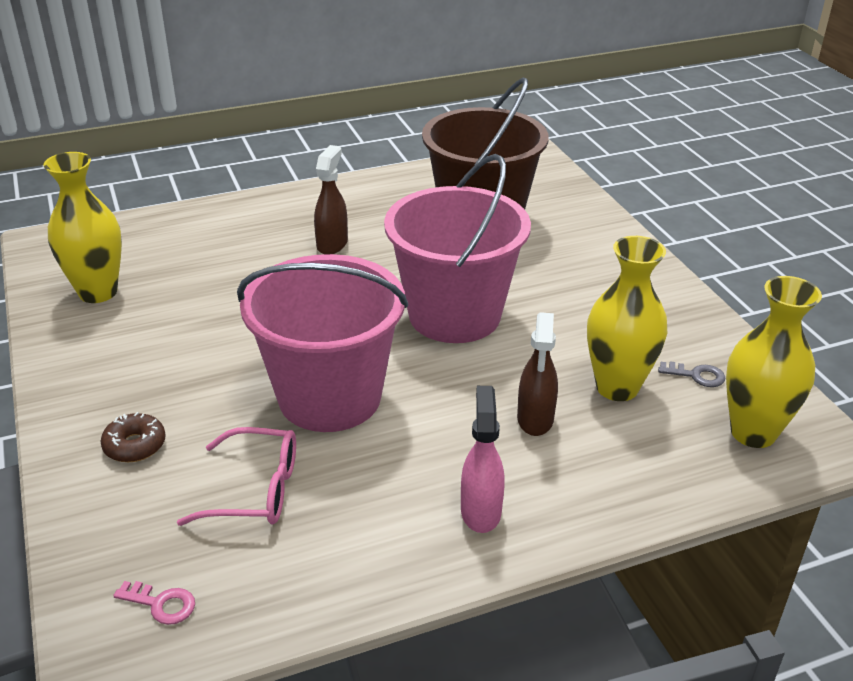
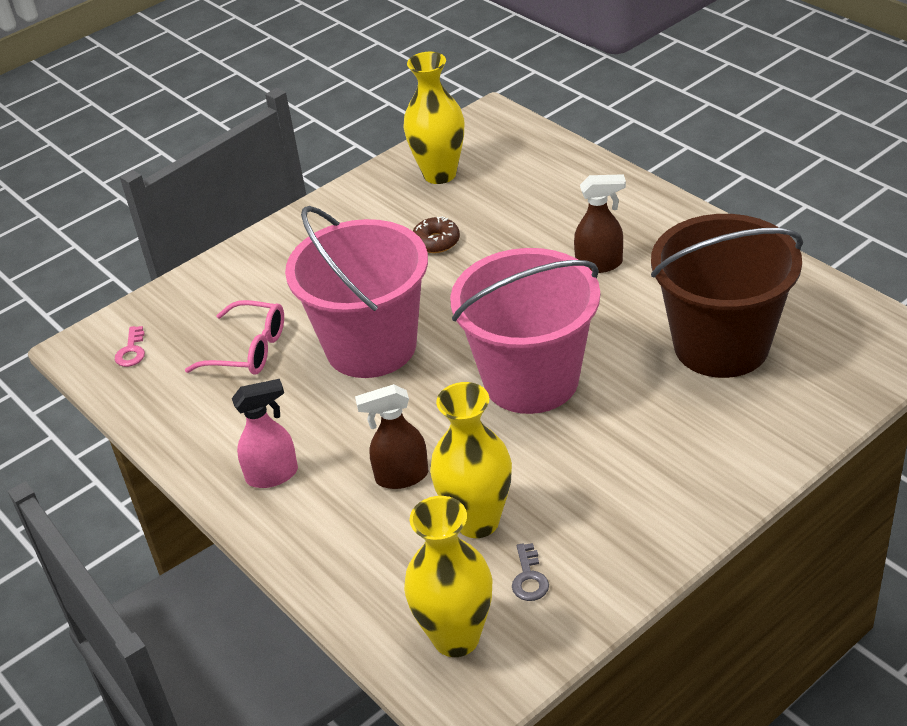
camera: 75 degrees right, 5 degrees up
brown donut [101,412,166,462] -> brown donut moved to [413,216,460,253]
pink glasses [177,427,296,526] -> pink glasses turned 60 degrees counterclockwise [185,300,284,375]

